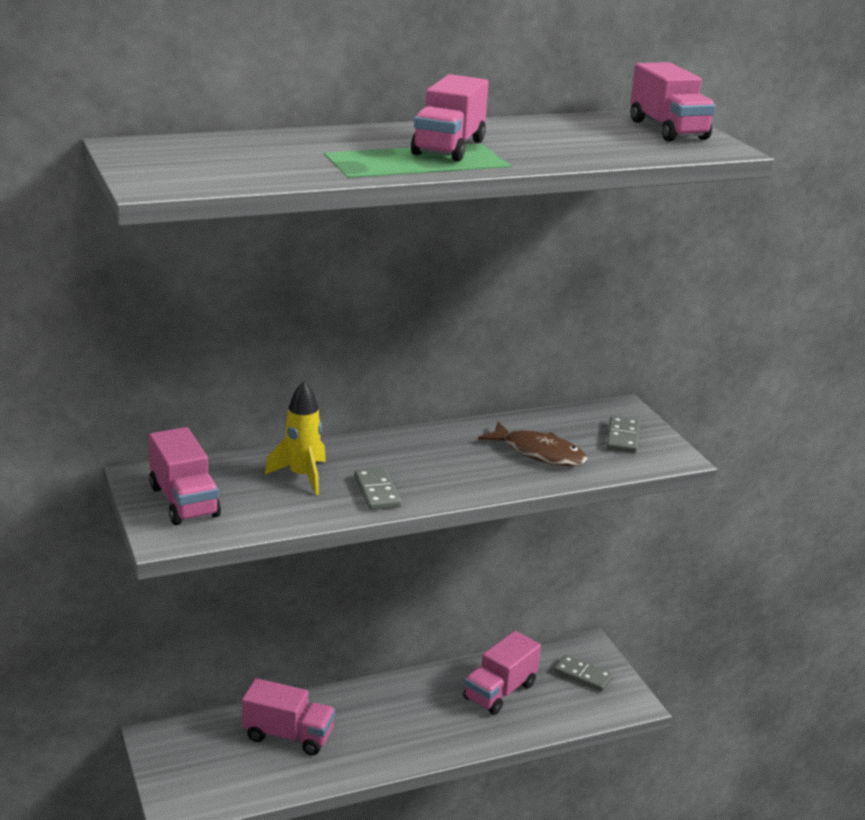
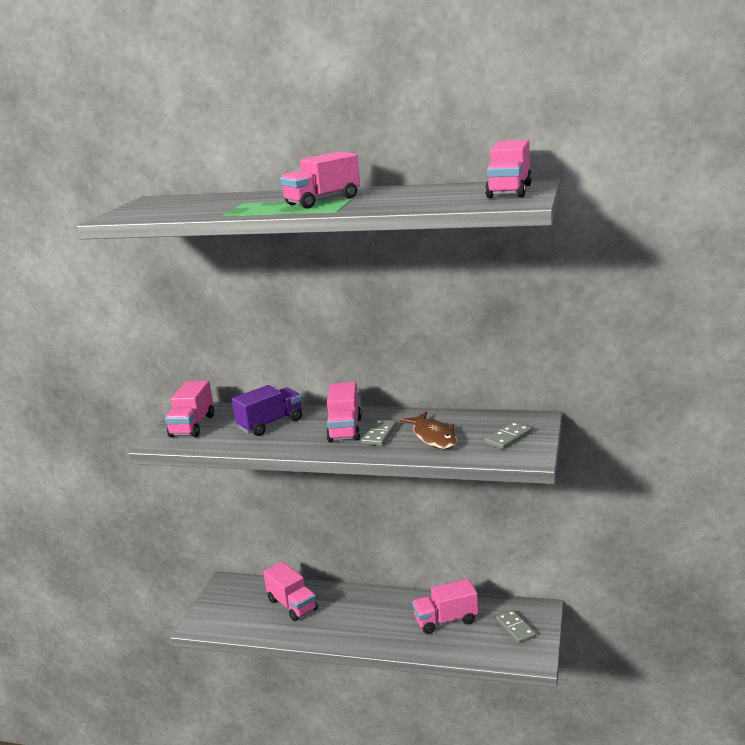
camera: 40 degrees right, 5 degrees down
yellow rocket [265,381,326,495] -> purple truck [232,385,302,436]
grey domino [354,468,402,510] -> grey domino moved to [361,419,397,446]
none -> pink truck [326,382,362,442]

